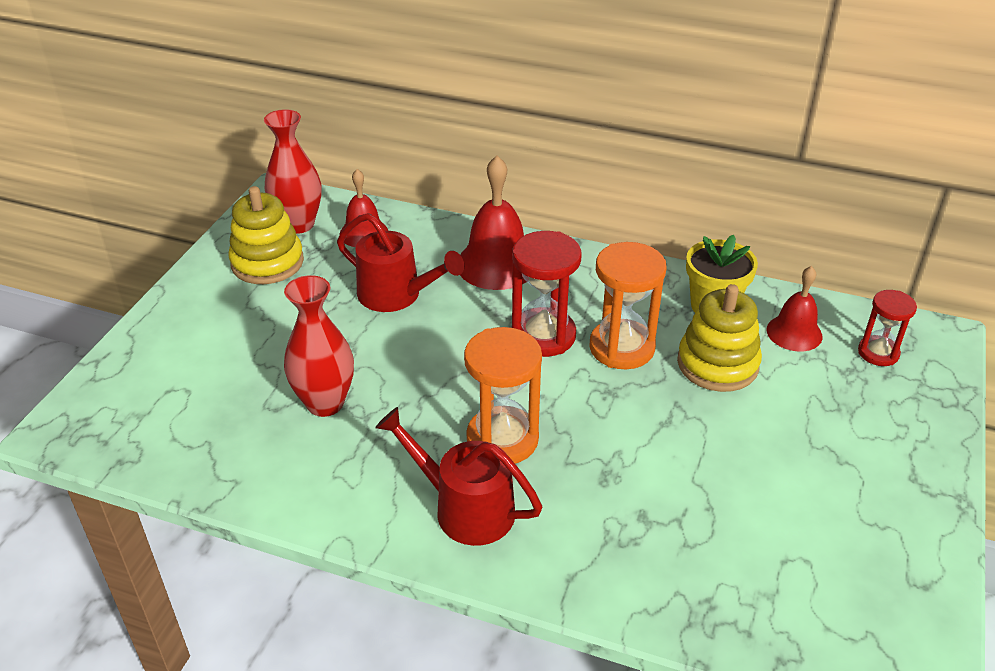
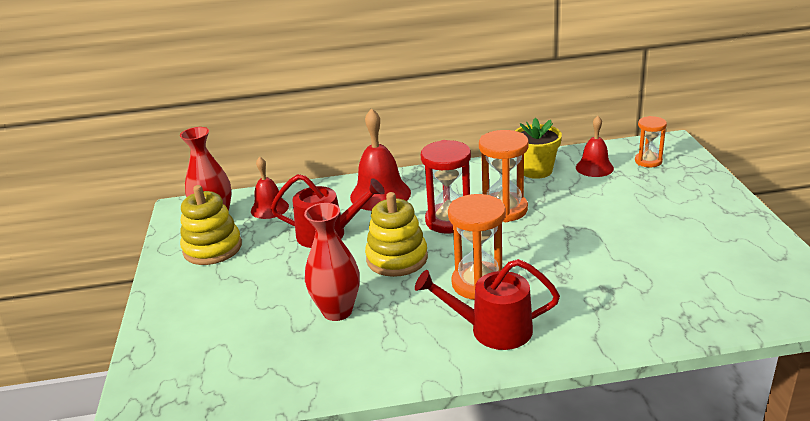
camera: 25 degrees left, 10 degrees down
yellow stacking toy [677,284,762,392] -> yellow stacking toy moved to [365,192,428,277]
red hourglass [858,290,917,366] -> orange hourglass [635,116,667,167]

